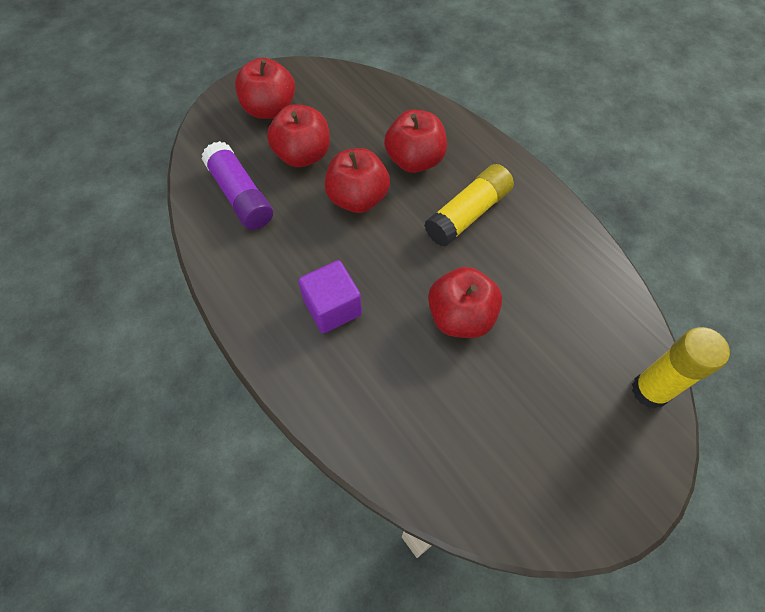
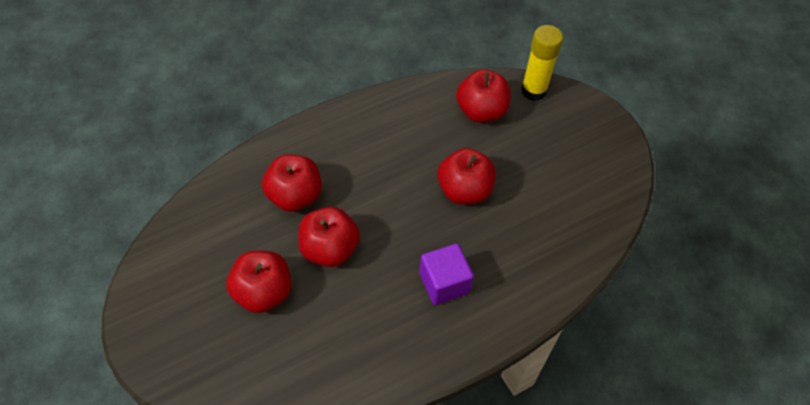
camera: 85 degrees left, 5 degrees down
purple glue stick [202,141,273,230] -> none
red apple [235,58,295,119] -> red apple moved to [456,69,511,123]
yellow glue stick [424,164,514,247] -> none

